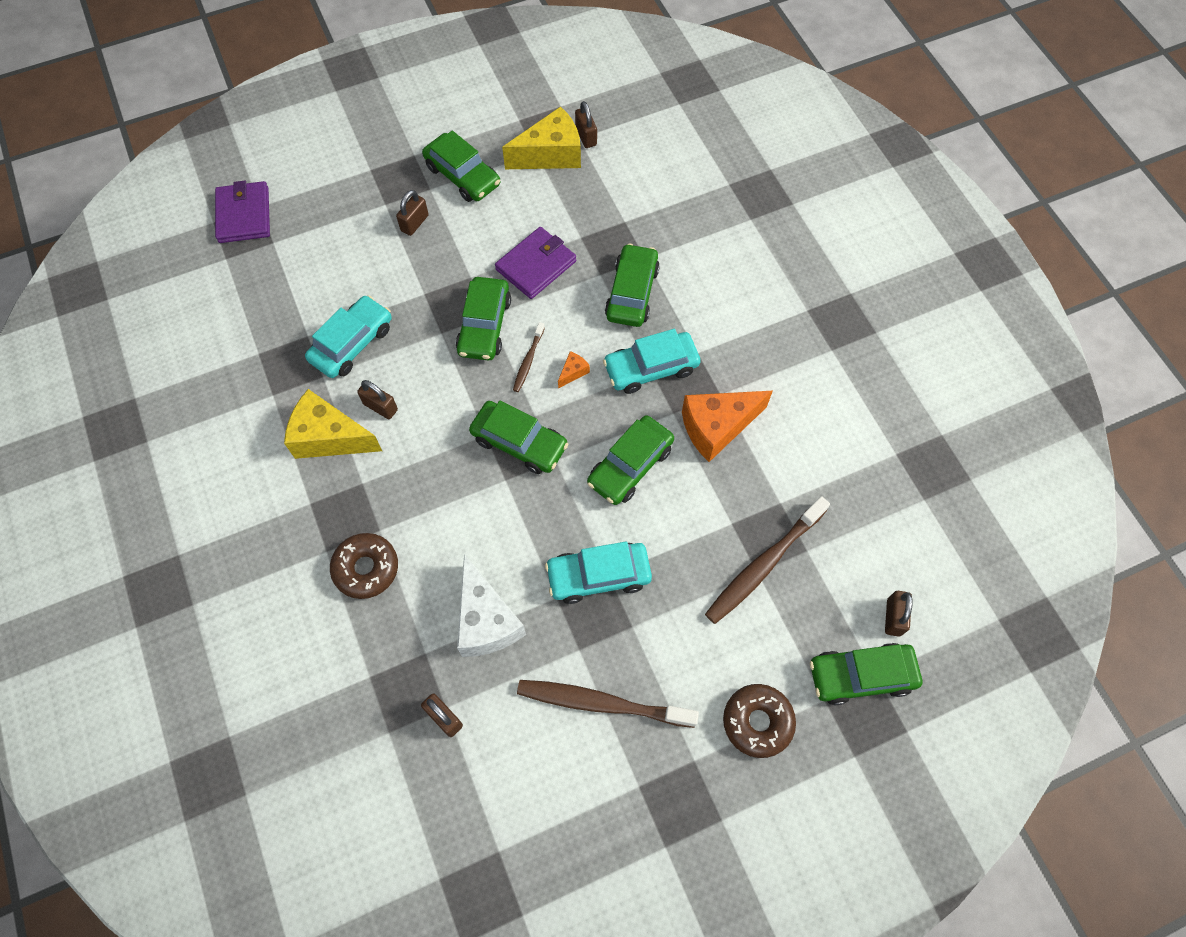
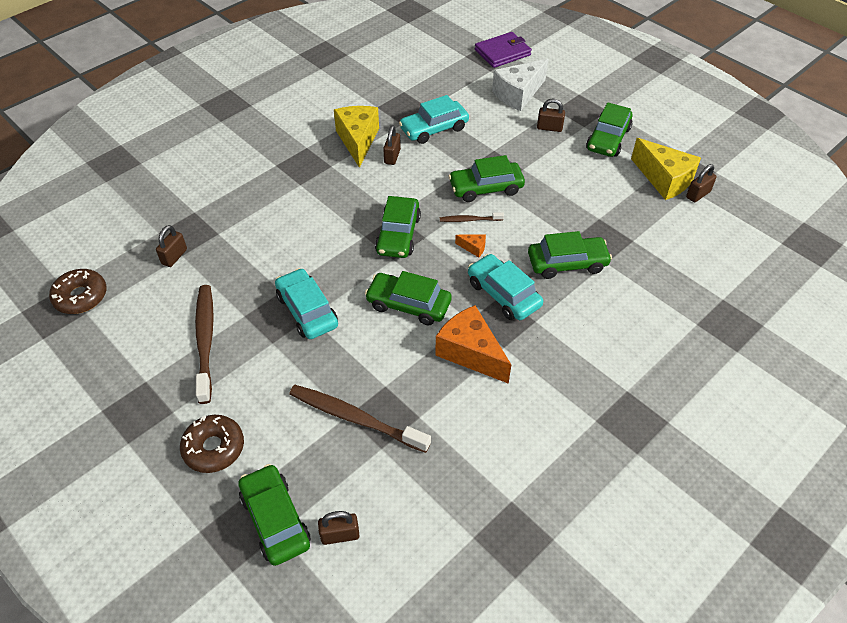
camera: 70 degrees right, 15 degrees down
turquoise car [305,295,392,378] -> turquoise car turned 135 degrees clockwise [399,95,469,144]
brown donut [330,533,398,599] -> brown donut moved to [49,269,107,314]
white cheese [457,554,526,657] -> white cheese moved to [492,59,549,111]
purple wallet [495,227,576,299] -> none

